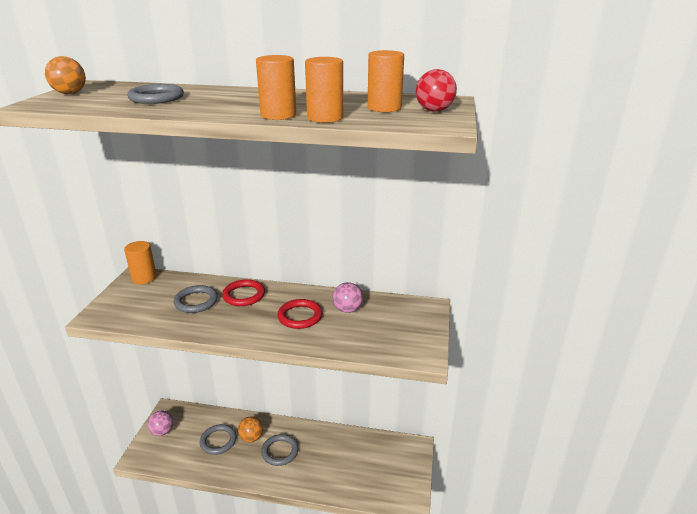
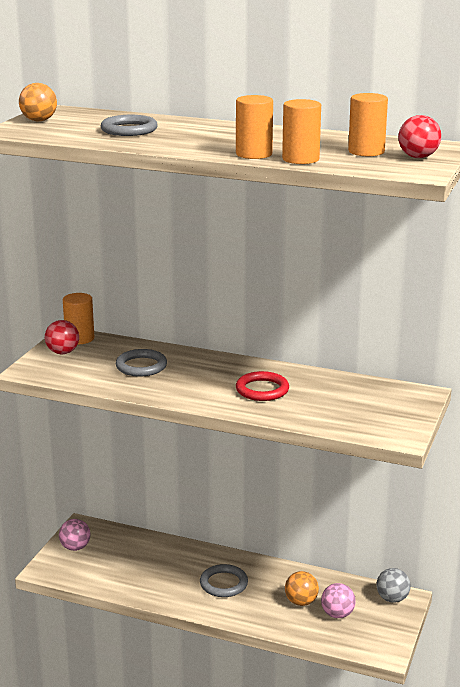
camera: 10 degrees right, 5 degrees down
grey ring [200,424,236,455] -> none
red ring [222,279,265,306] -> none
orange ball [238,417,263,442] -> orange ball moved to [285,571,319,606]
pink ball [333,282,363,313] -> pink ball moved to [321,583,356,618]
none -> red ball [45,320,79,354]
none -> grey ball [377,568,411,603]

